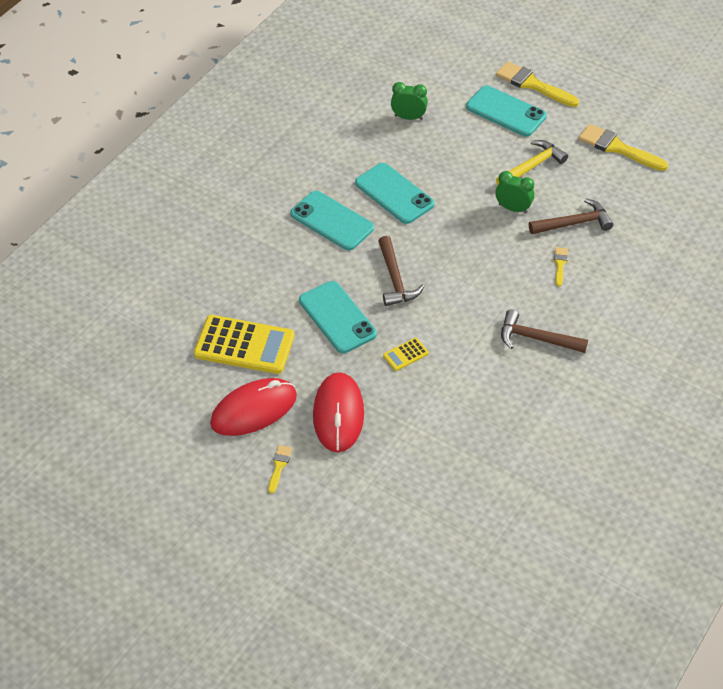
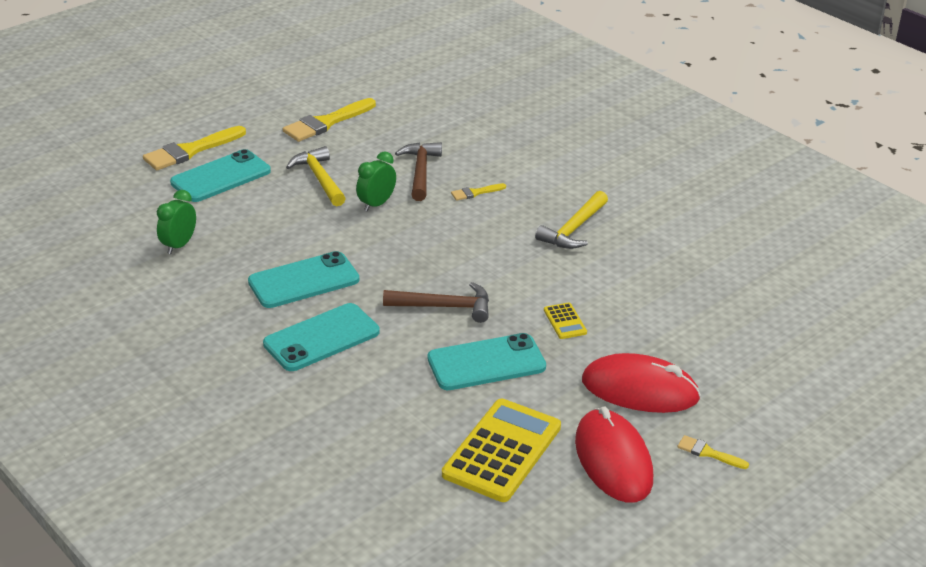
camera: 75 degrees left, 15 degrees down
brown hammer [501,310,588,353] -> yellow hammer [535,191,608,249]
yellow brush [554,247,568,287] -> yellow brush turned 45 degrees counterclockwise [451,183,506,201]

